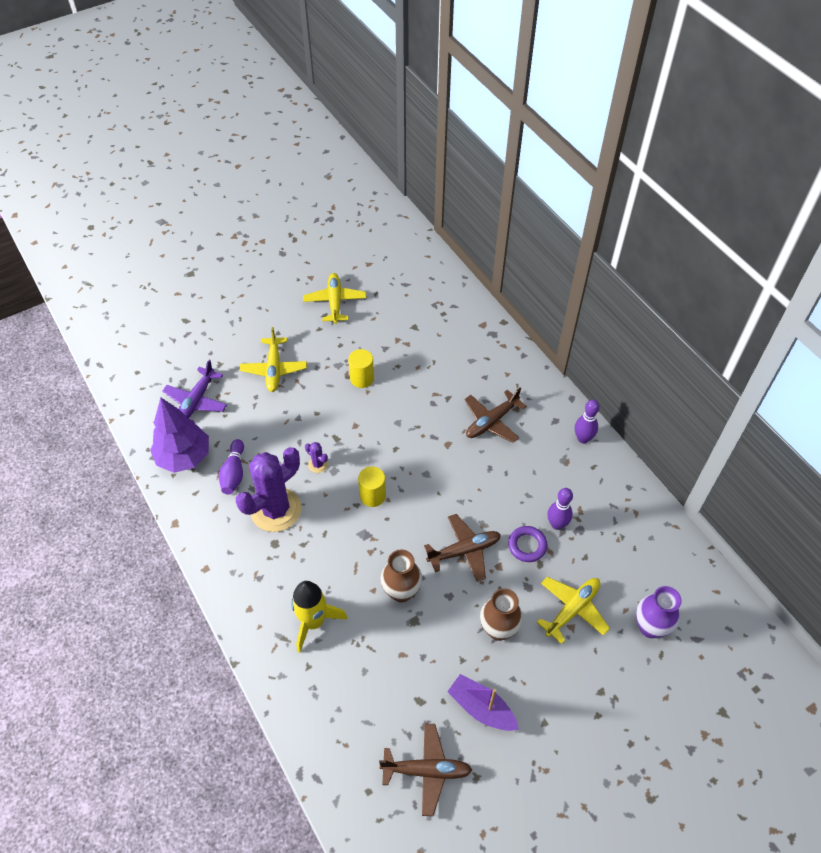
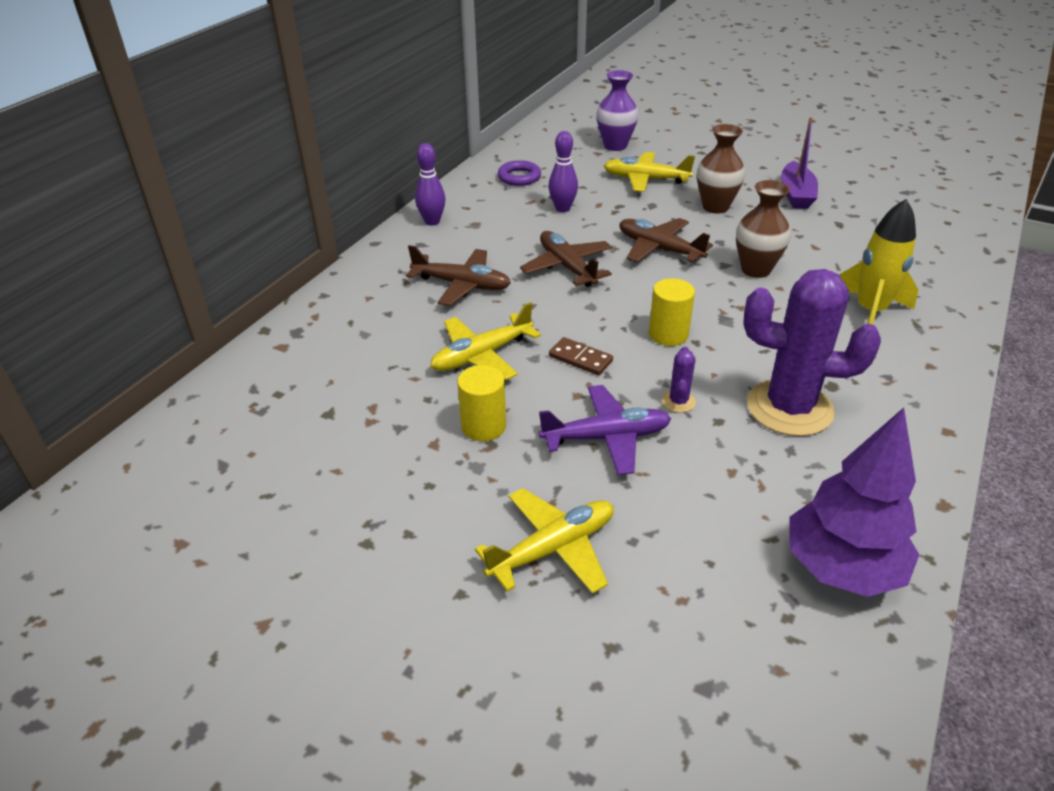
camera: 120 degrees left, 15 degrees down
purple plane [162,360,227,418] -> purple plane moved to [539,385,671,475]
purple bowling pin [219,439,244,495] -> none
yellow plane [303,273,366,324] -> yellow plane moved to [430,302,541,380]
brown plane [379,724,472,816] -> brown plane moved to [520,231,612,287]
purple ring [508,526,548,562] -> purple ring moved to [498,160,541,186]
none -> brown domino [549,337,613,375]

